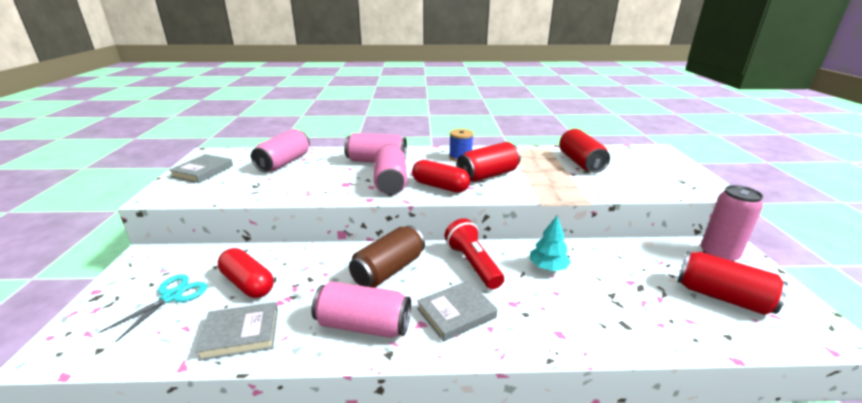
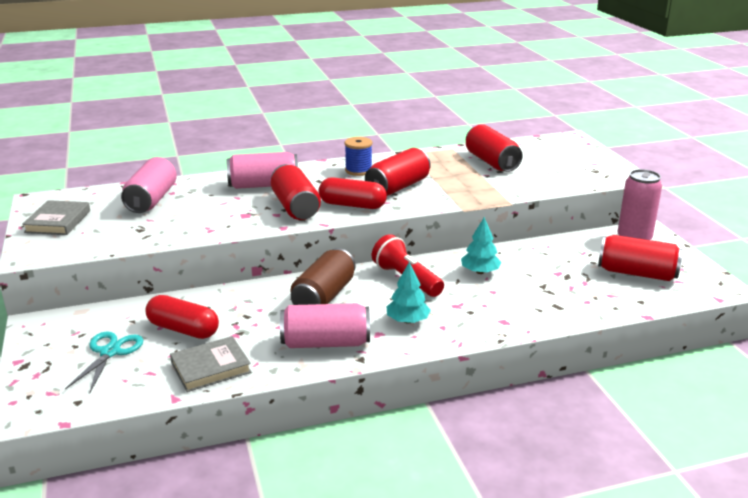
camera: 15 degrees left, 0 degrees up
pink can [374,144,407,195] -> red can [271,164,321,220]
grey book [417,280,498,342] -> turquoise tree [387,262,431,324]

